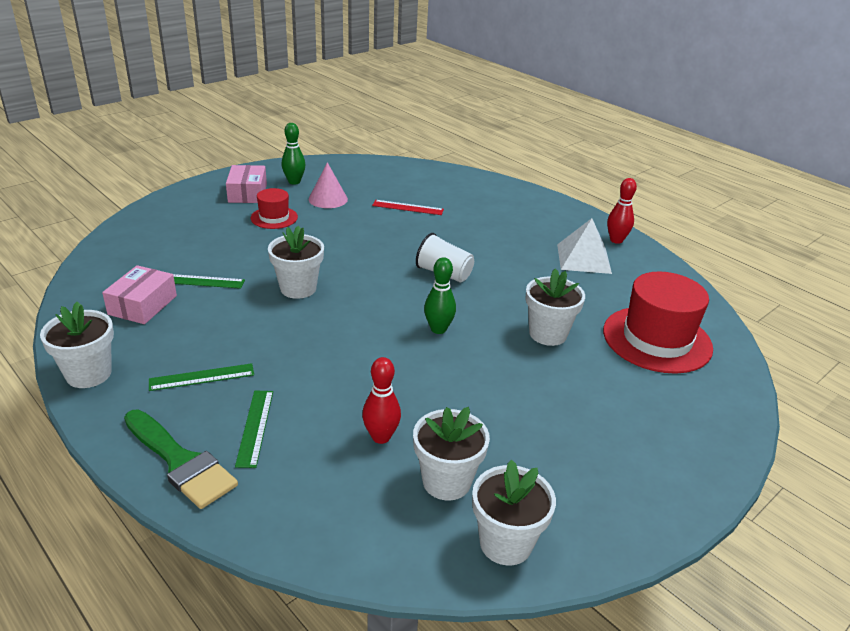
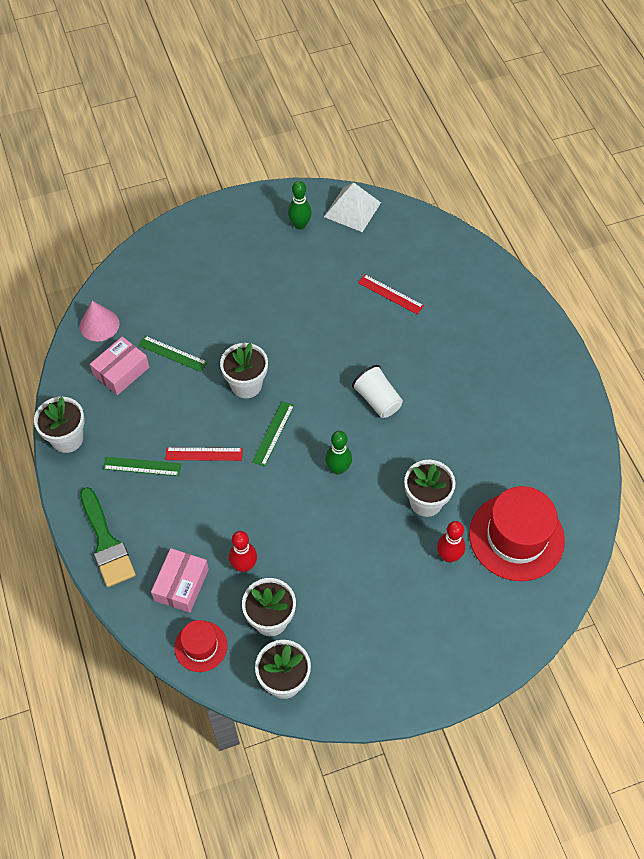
camera: 25 degrees right, 25 degrees up
pink box [226,165,267,203] -> pink box moved to [151,548,209,613]
green ruler [235,391,273,468] -> green ruler moved to [252,401,294,467]
red hat [251,188,298,229] -> red hat moved to [174,620,228,672]
pink cone [309,162,348,208] -> pink cone moved to [80,301,120,341]
white pyramid [557,218,612,274] -> white pyramid moved to [324,182,381,232]
red bowling pin [607,178,637,244] -> red bowling pin moved to [437,521,465,562]
none -> red ruler [165,447,243,461]

